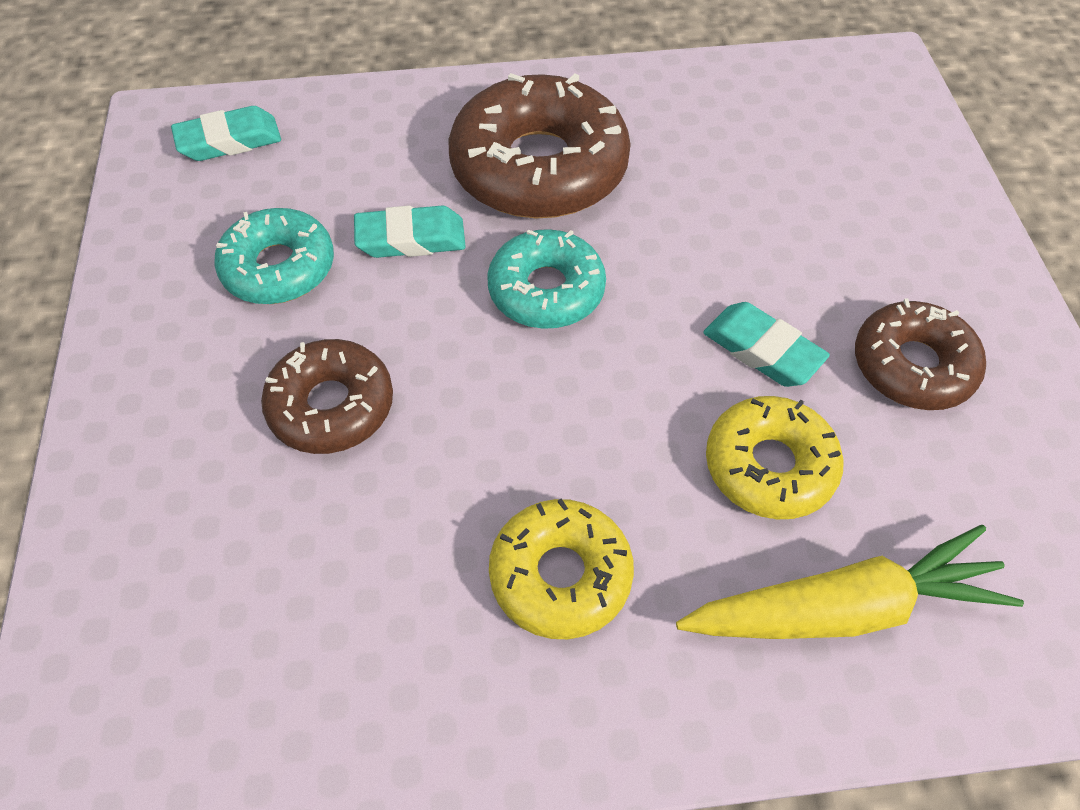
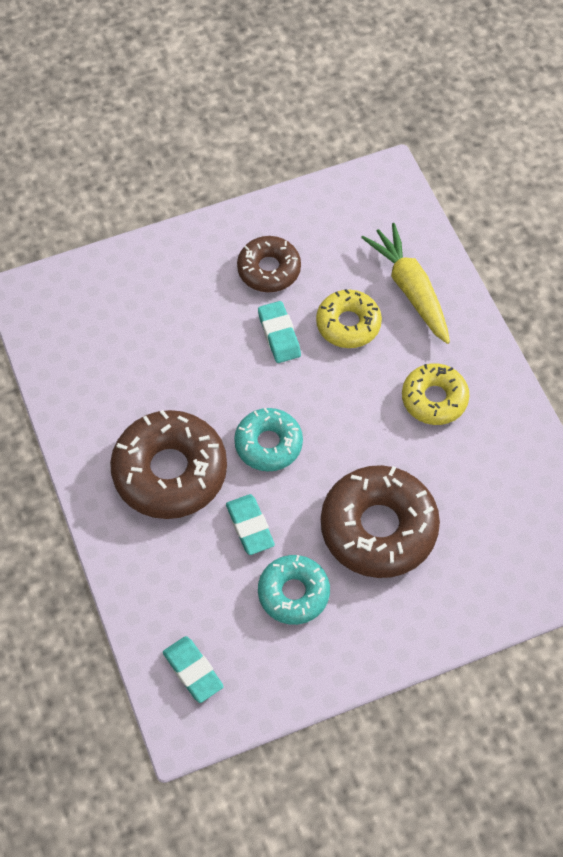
camera: 105 degrees left, 5 degrees up
brown donut [261,339,393,454] -> brown donut [321,465,440,578], size x1.67
turquoise eraser [703,302,830,387] -> turquoise eraser turned 45 degrees counterclockwise [258,301,301,363]

